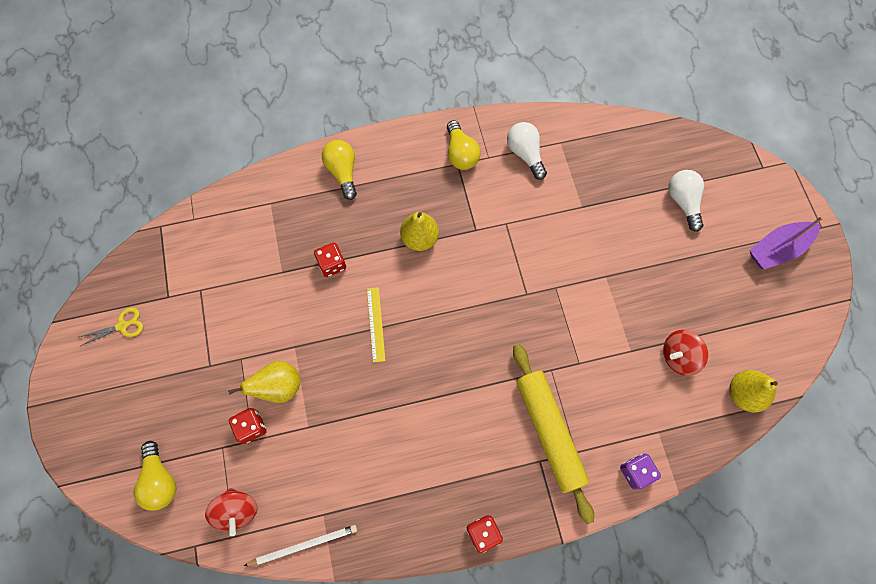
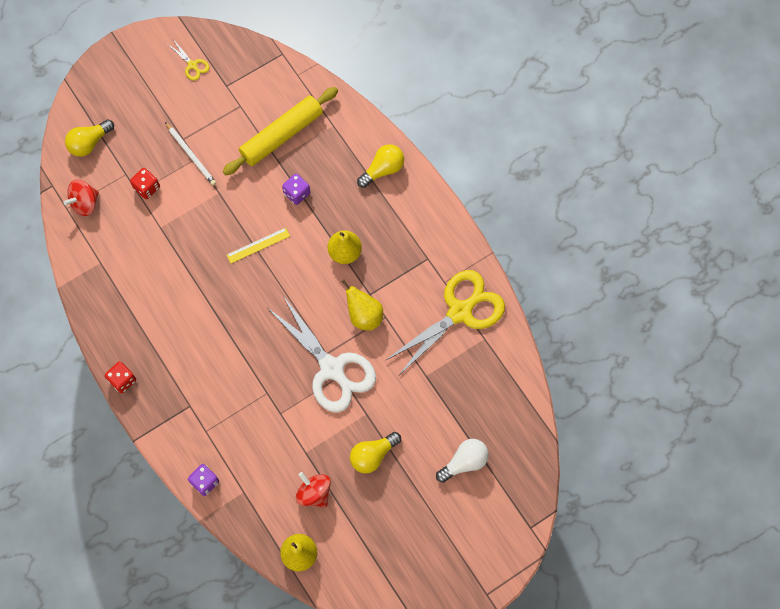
camera: 70 degrees right, 0 degrees up
yellow pear [228,361,301,403] -> yellow pear moved to [342,280,383,331]
white pencil [244,525,357,566] -> white pencil moved to [165,122,216,186]
red dice [314,242,346,277] -> purple dice [282,174,310,205]
yellow light bulb [447,120,481,170] -> yellow light bulb moved to [350,432,401,473]
white light bulb [507,122,547,180] -> yellow scissors [385,270,505,376]
yellow rolling pin [513,344,594,524] -> yellow rolling pin moved to [223,87,338,175]
purple boat [749,216,824,269] -> none
none -> white scissors [268,297,376,413]

